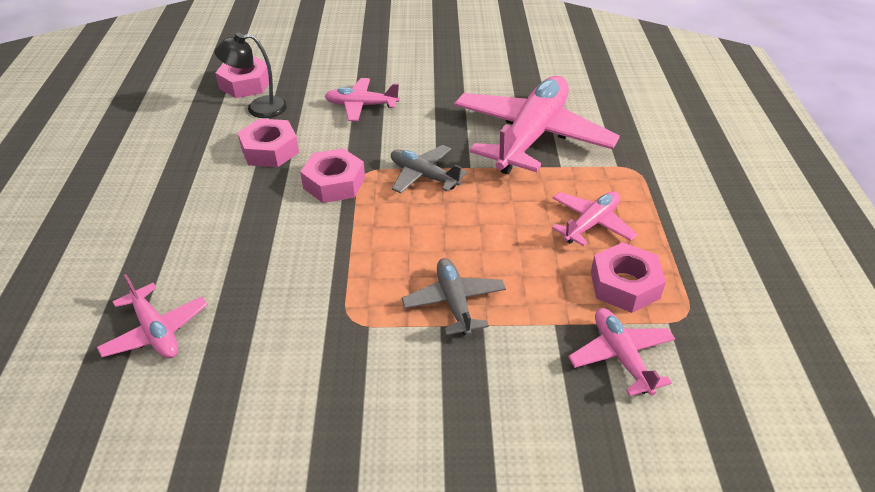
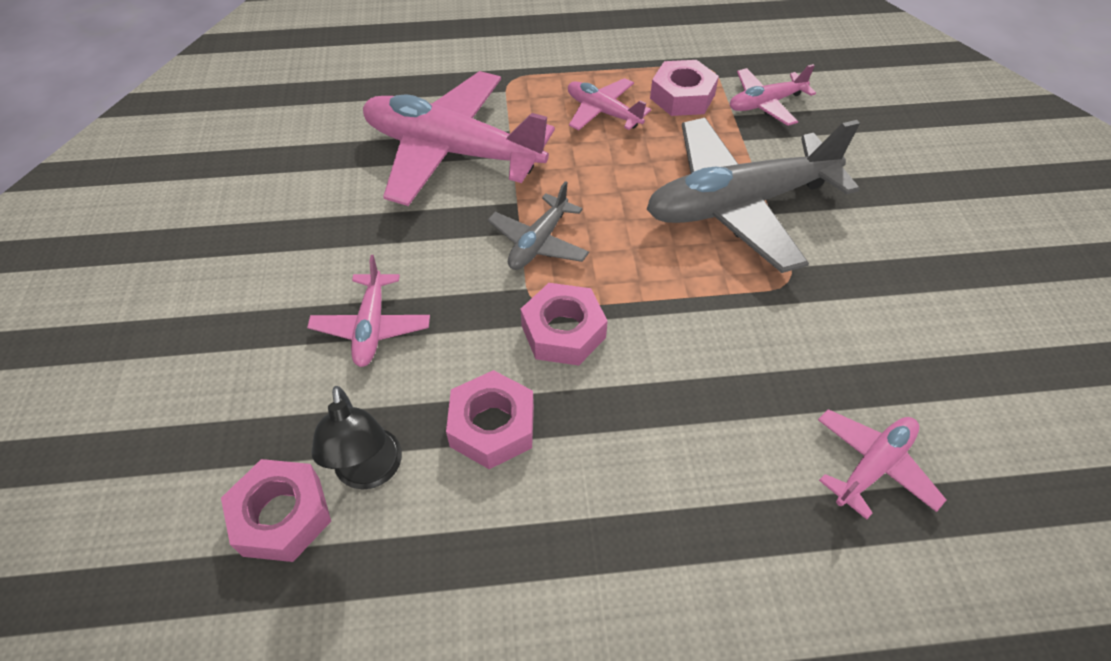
camera: 95 degrees left, 10 degrees up
grey plane [402,258,506,336] -> grey plane [647,118,860,273], size x2.06

